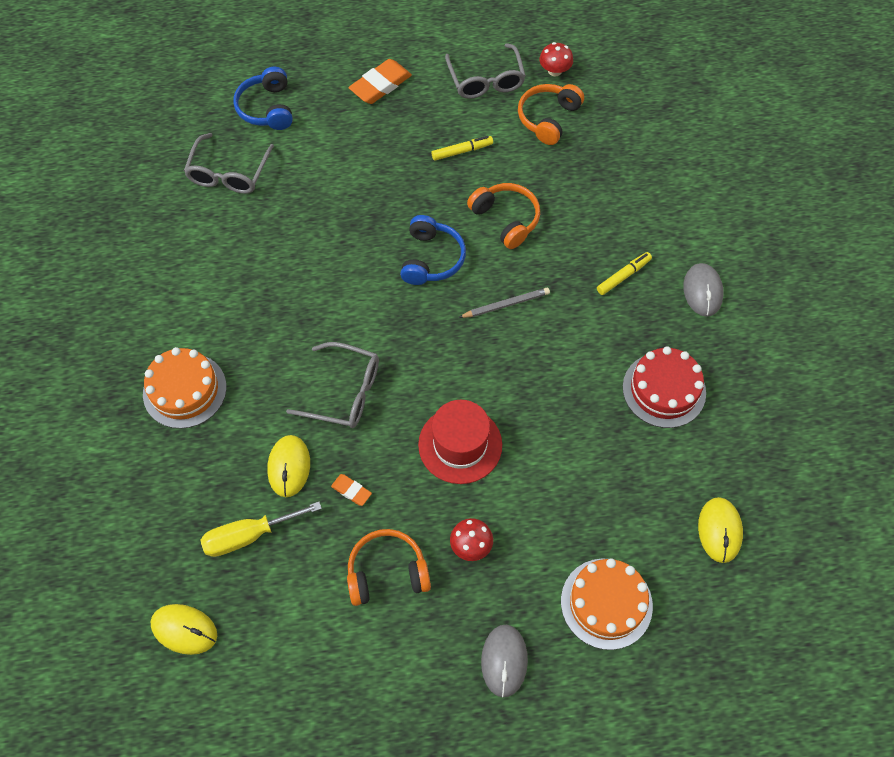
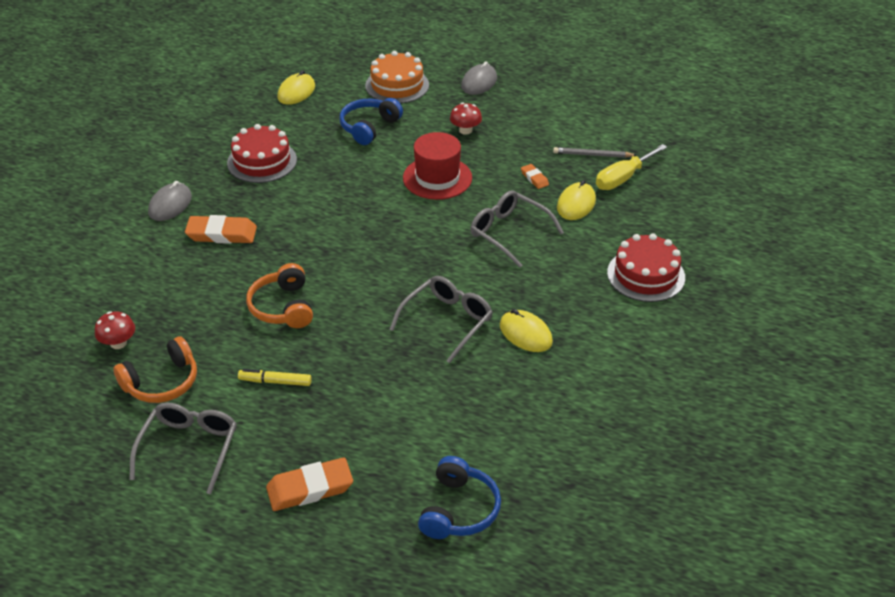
camera: 155 degrees left, 20 degrees down
orange cake [143,347,227,429] -> red cake [607,233,685,302]
yellow mouse [150,604,217,655] -> yellow mouse moved to [500,309,553,352]
grey glasses [184,133,274,194] -> grey glasses moved to [389,276,493,363]
yellow screwdriver [201,502,322,557] -> yellow screwdriver turned 135 degrees clockwise [596,144,667,190]
orange headphones [347,529,431,606] -> none
blue headphones [400,215,466,285] -> blue headphones moved to [340,98,403,145]
grey pencil [458,288,550,318] -> grey pencil moved to [553,147,637,158]
red mushroom [539,42,573,76] -> red mushroom moved to [95,311,135,349]
yellow marker [597,252,652,295] -> orange eraser [185,215,257,244]

